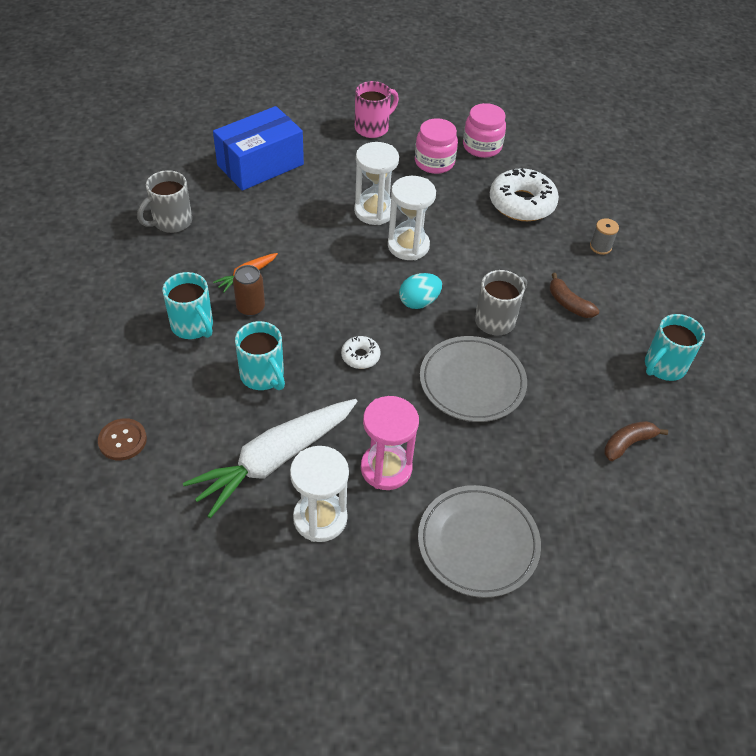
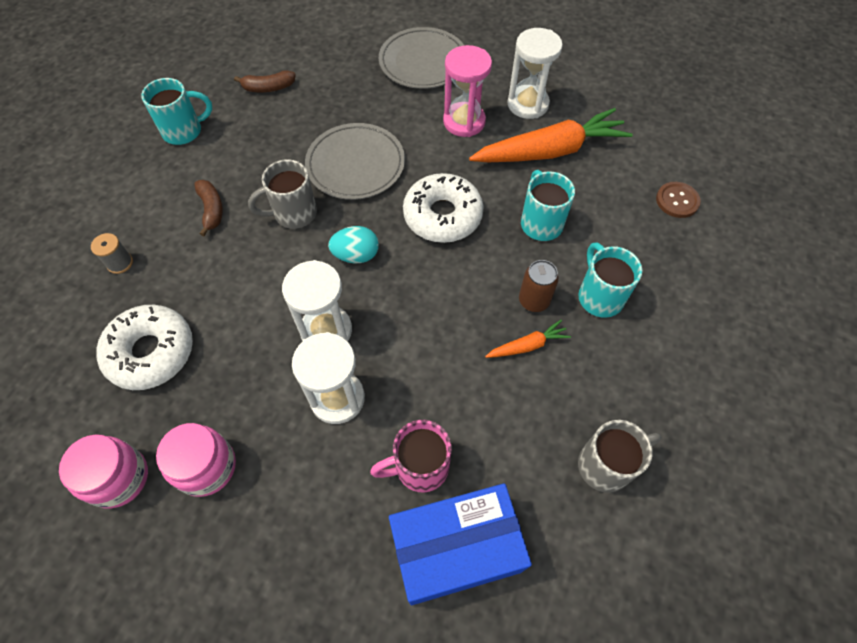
camera: 155 degrees left, 10 degrees up
white carrot [183,399,357,518] -> orange carrot [469,108,633,162]
white donut [341,336,381,369] -> white donut [403,173,484,243], size x2.04
pink mug [355,81,399,138] -> pink mug moved to [370,420,452,493]

